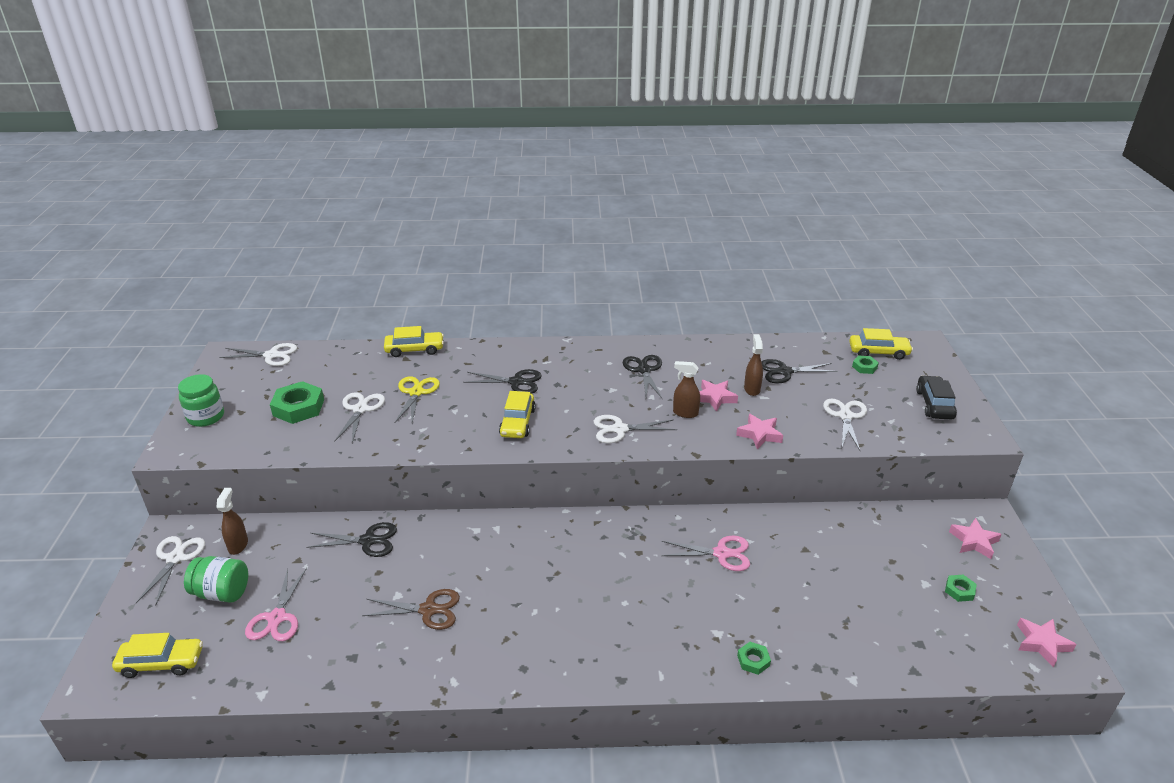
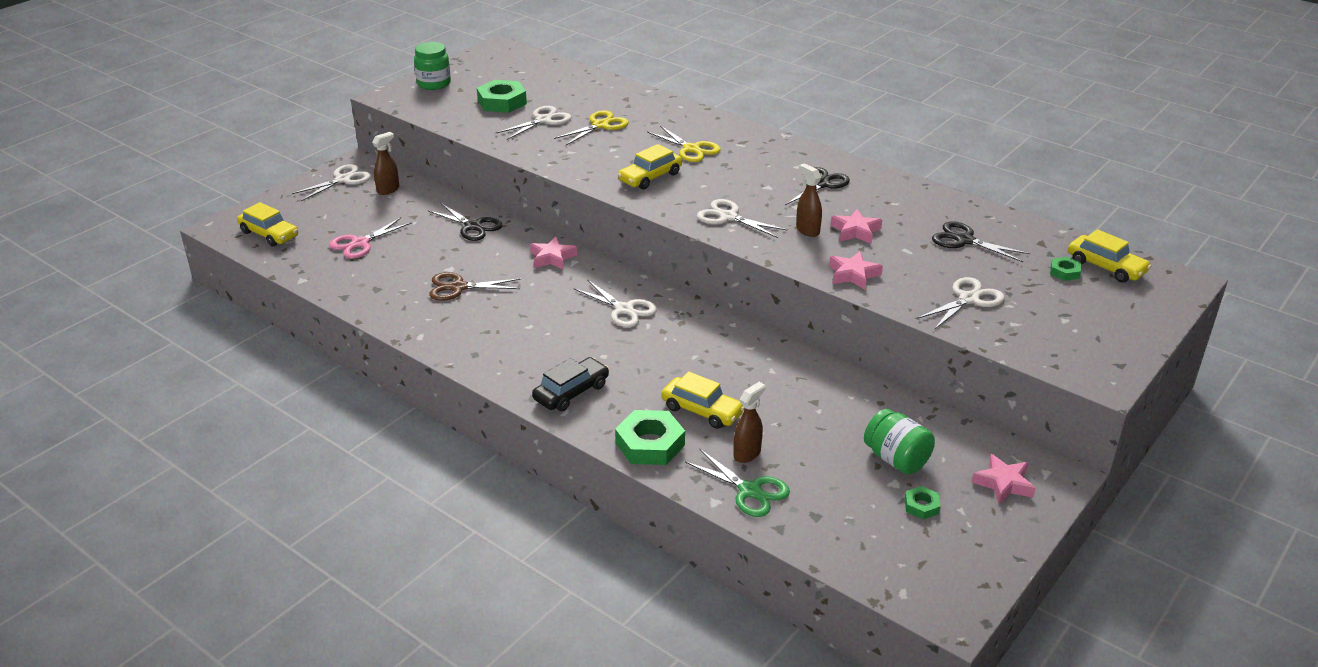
camera: 40 degrees right, 0 degrees up
green jar [184,556,248,603] -> green jar moved to [864,409,935,474]
white scissors [219,343,297,366] -> white scissors moved to [573,280,657,327]
brown scissors [362,589,460,630] -> brown scissors turned 135 degrees clockwise [429,272,521,301]
yellow car [384,326,444,357] -> yellow car moved to [661,371,745,429]
black scissors [463,369,542,394] -> yellow scissors [647,126,721,162]
pink scissors [661,535,750,571] -> none
green nut [737,642,771,675] -> green nut [615,410,685,465], size x1.96
brown spray bottle [744,334,763,396] -> brown spray bottle moved to [734,382,766,463]
black car [916,376,957,419] -> black car moved to [532,357,609,411]
pink star [1017,618,1077,667] -> pink star moved to [530,237,577,270]
none -> green scissors [684,449,790,517]

